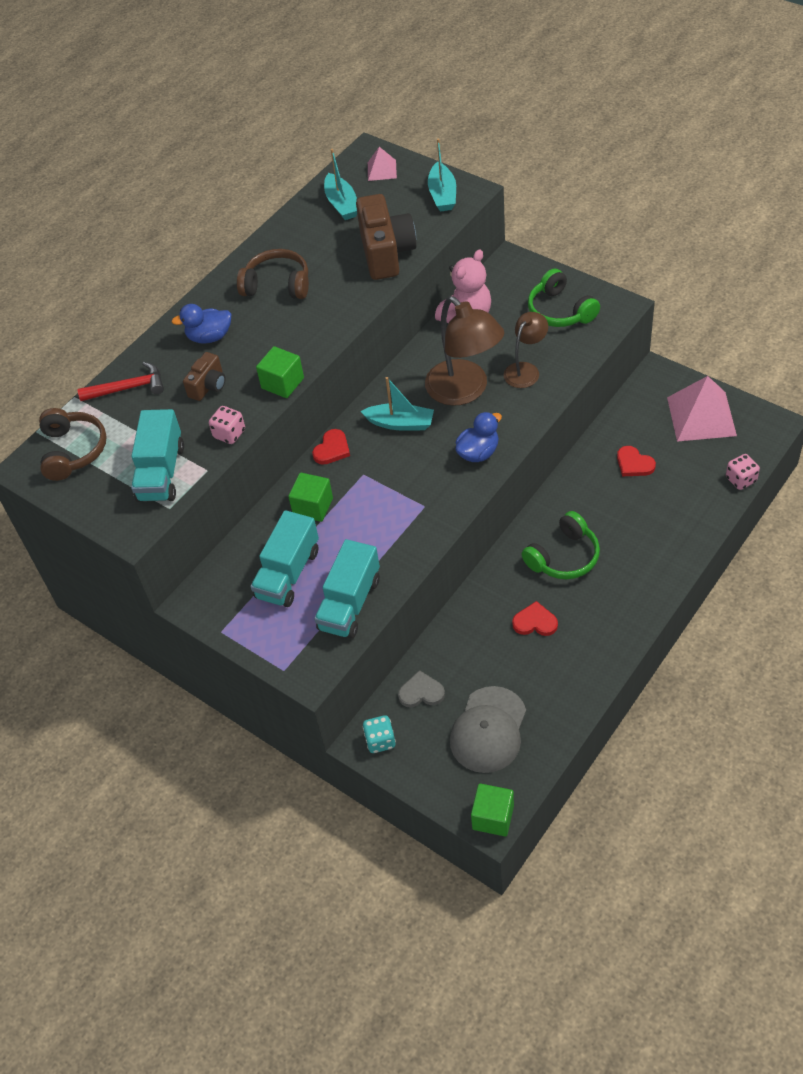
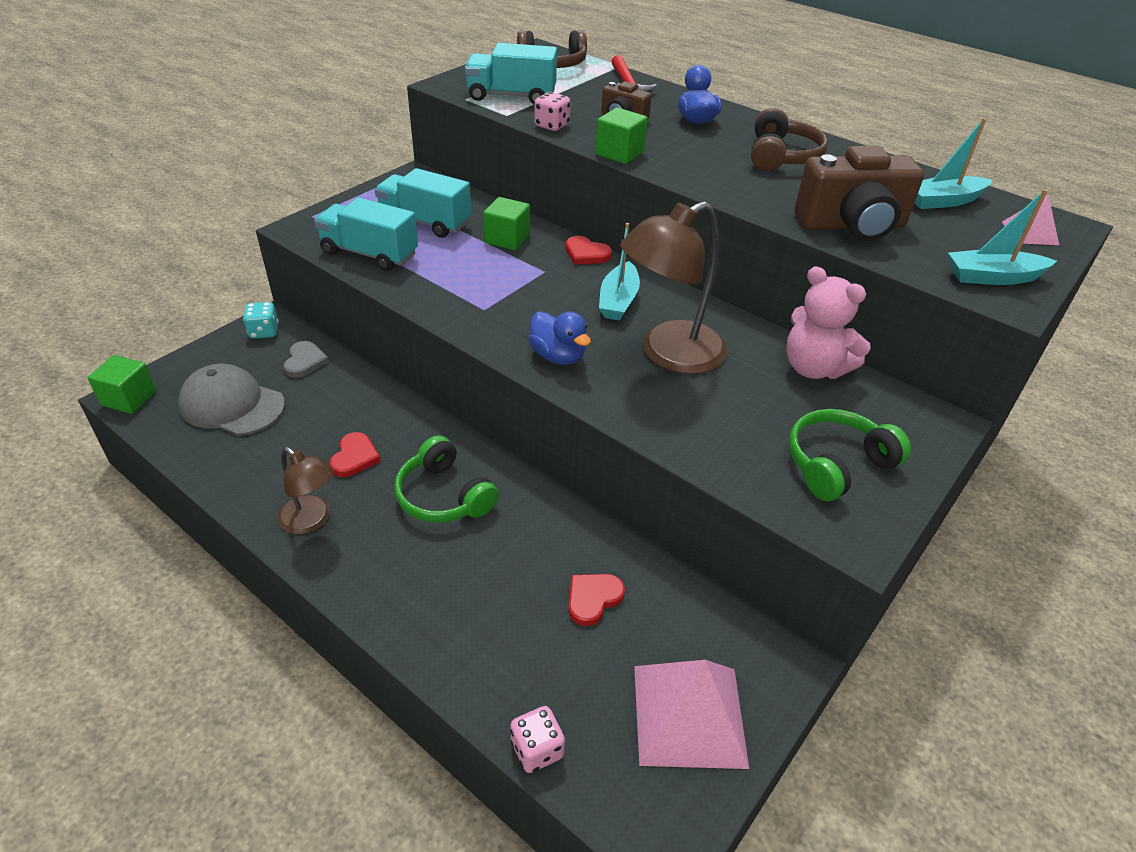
camera: 85 degrees right, 10 degrees down
brown lamp [504,312,548,388] -> brown lamp moved to [277,447,334,535]

